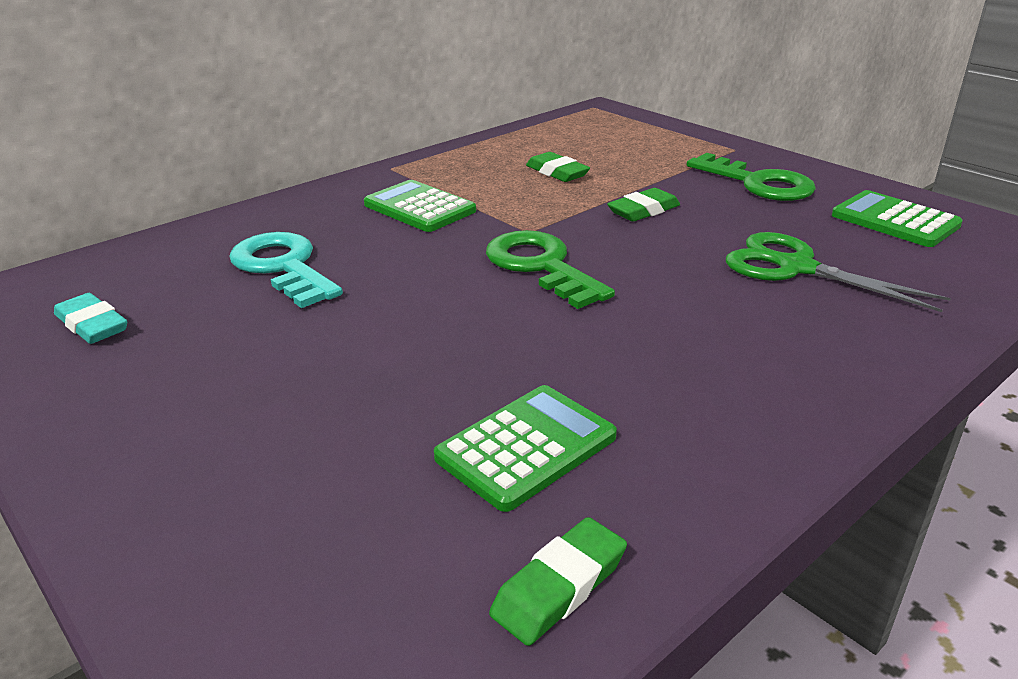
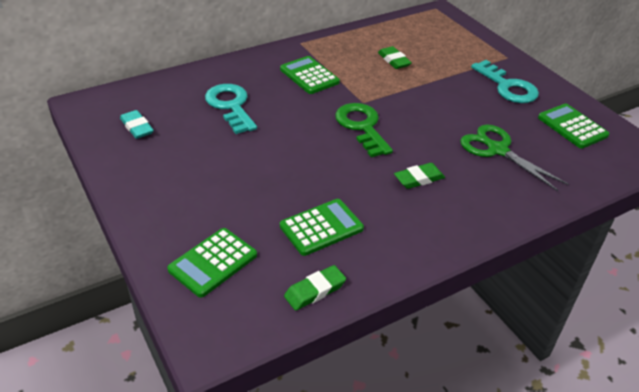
camera: 10 degrees right, 10 degrees up
green eraser [607,188,680,222] -> green eraser moved to [394,163,445,189]
green key [687,153,816,201] -> turquoise key [471,60,539,103]
none -> green calculator [167,228,257,298]

